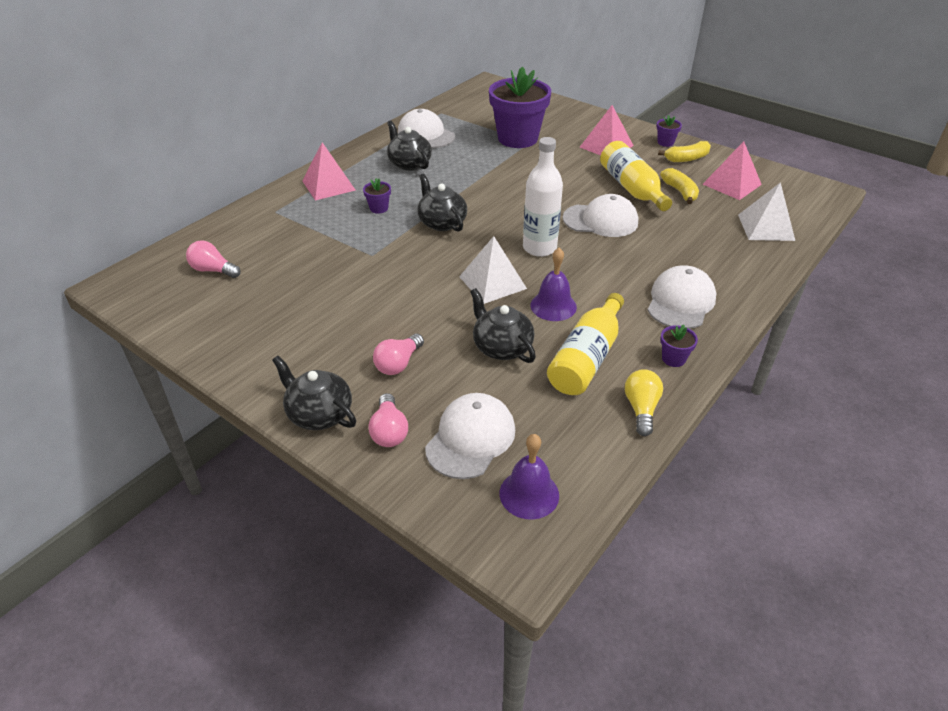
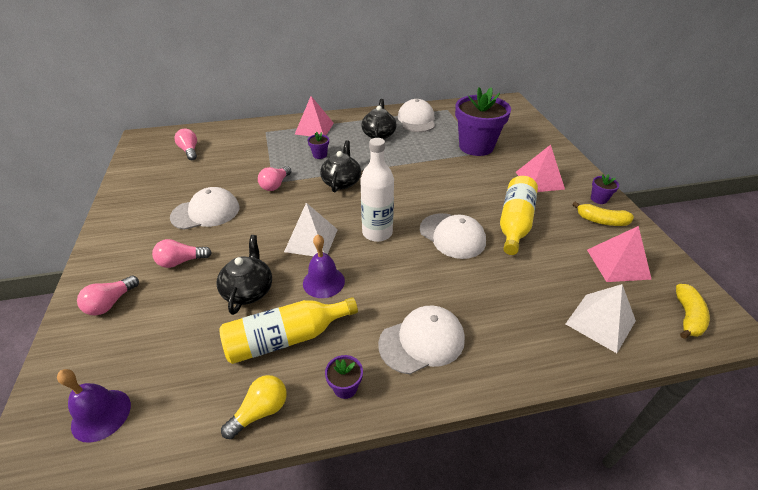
camera: 40 degrees right, 0 degrees up
black teapot [272,356,356,430] -> none
white cap [425,393,515,479] -> white cap moved to [170,187,239,230]
yellow banana [660,168,699,204] -> yellow banana moved to [676,284,710,339]
none -> pink light bulb [258,166,291,191]

